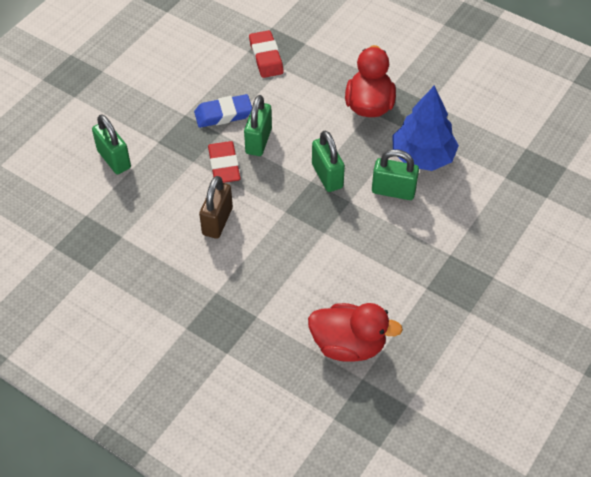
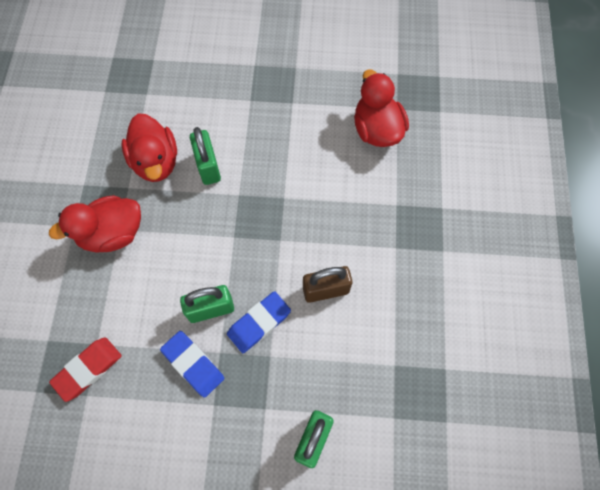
camera: 120 degrees left, 15 degrees up
red eraser [208,141,241,183] -> blue eraser [227,291,291,353]
green padlock [312,130,345,192] -> none
blue tree [392,85,459,171] -> red duck [122,113,177,182]

